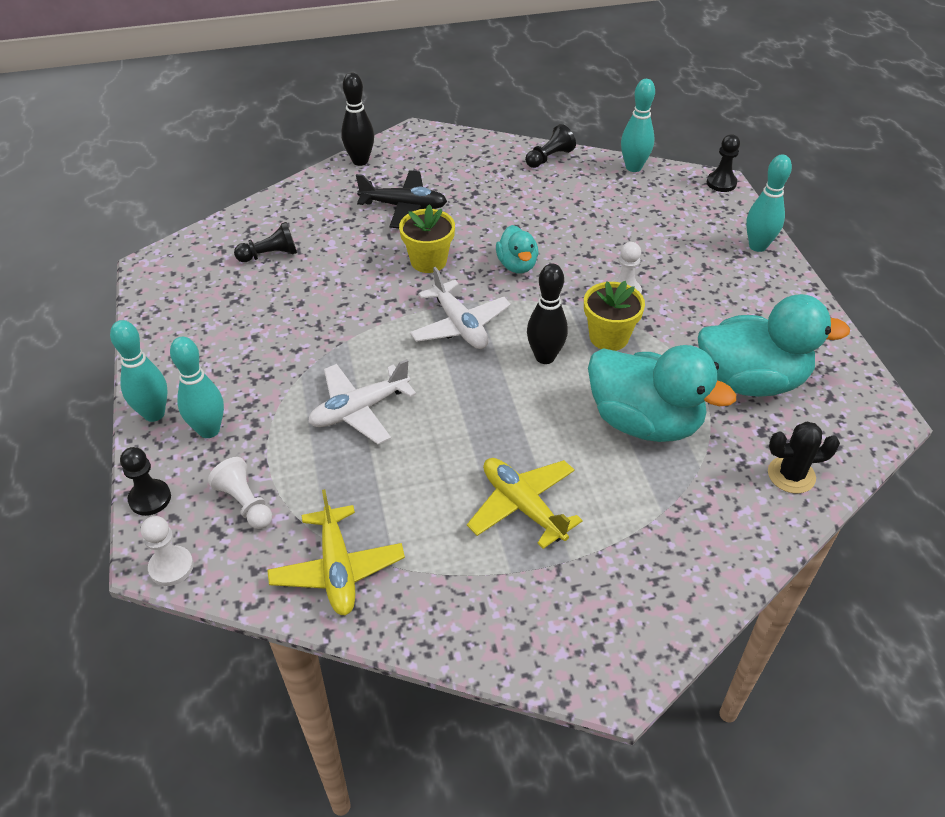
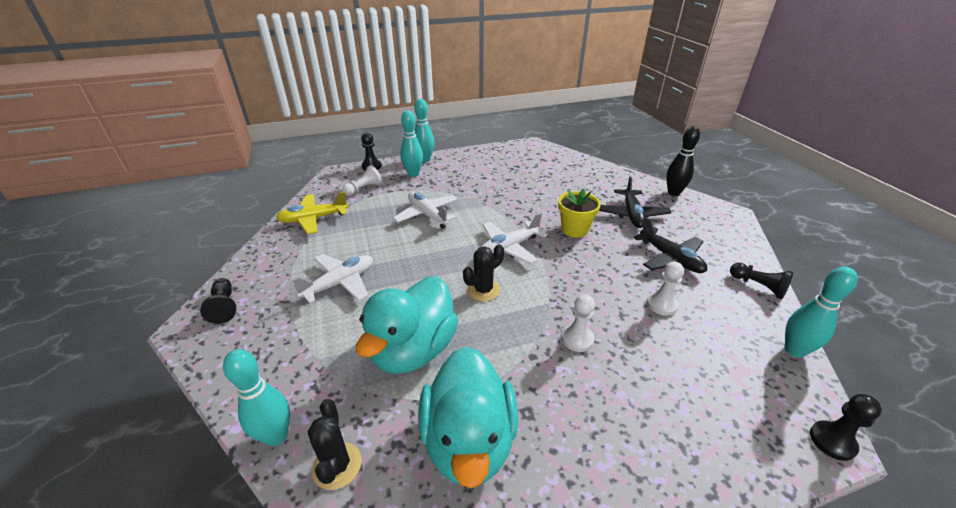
camera: 85 degrees right, 10 degrees down
white pawn [141,516,194,586] -> white pawn moved to [647,262,684,316]
black pawn [234,222,297,262] -> black pawn moved to [200,278,236,324]
yellow plane [467,458,583,549] -> white plane [292,254,373,303]
turquoise duck [496,225,538,273] -> none
black bowling pin [527,264,568,364] -> black cactus [463,244,504,301]
yellow flower pot [584,281,645,351] -> none
turquoise bowling pin [746,155,792,252] -> turquoise bowling pin moved to [223,349,290,446]
none -> black plane [634,217,707,273]

